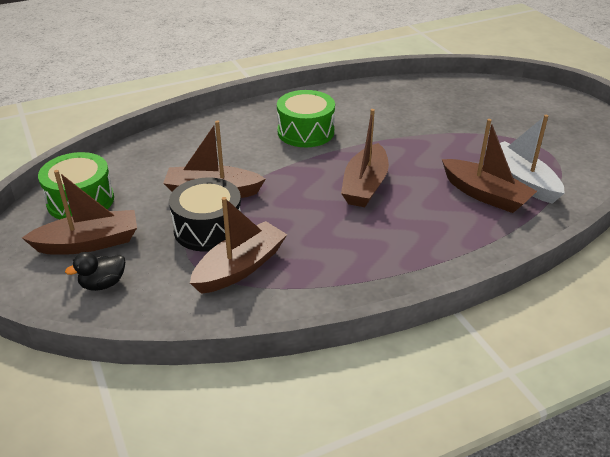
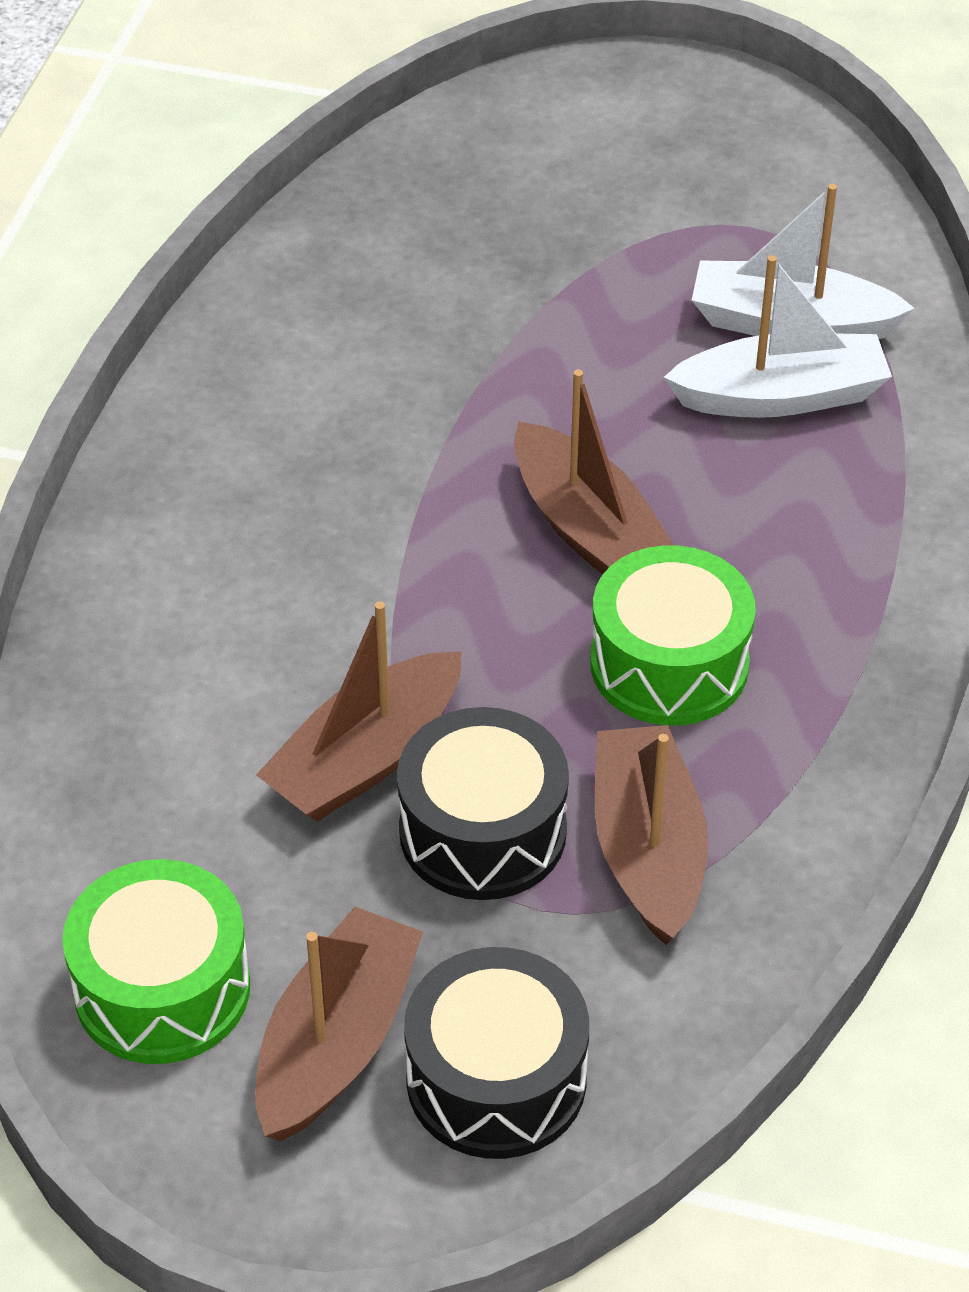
camera: 50 degrees left, 10 degrees up
black duck [65,252,125,291] -> black drum [404,947,589,1159]
green drum [277,90,335,147] -> green drum moved to [590,545,756,725]
brown boat [442,119,537,213] -> white boat [664,255,892,418]

